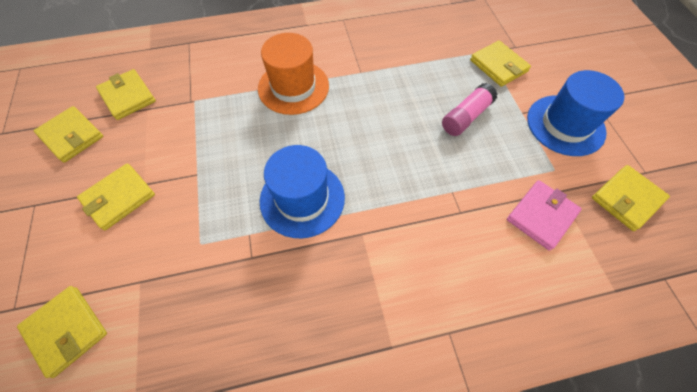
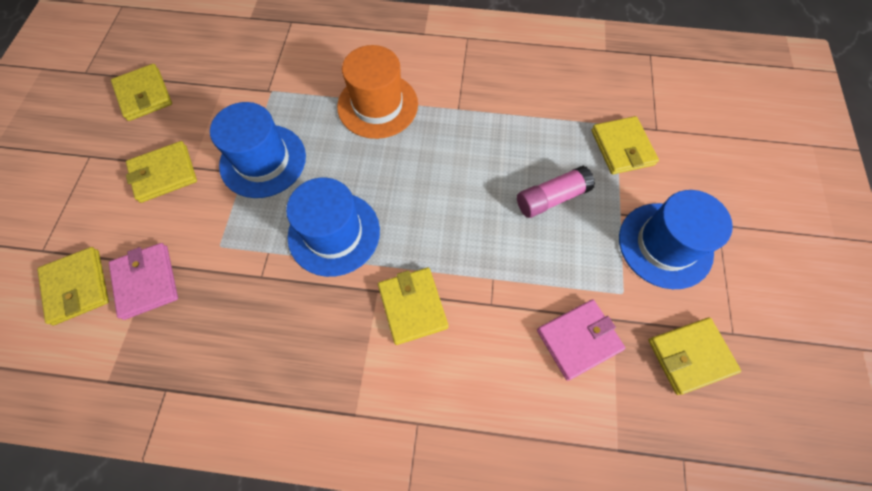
camera: 20 degrees right, 5 degrees up
yellow wallet [96,69,156,120] -> yellow wallet moved to [378,268,449,345]
none -> pink wallet [109,243,178,320]
none -> blue hat [210,102,306,198]

